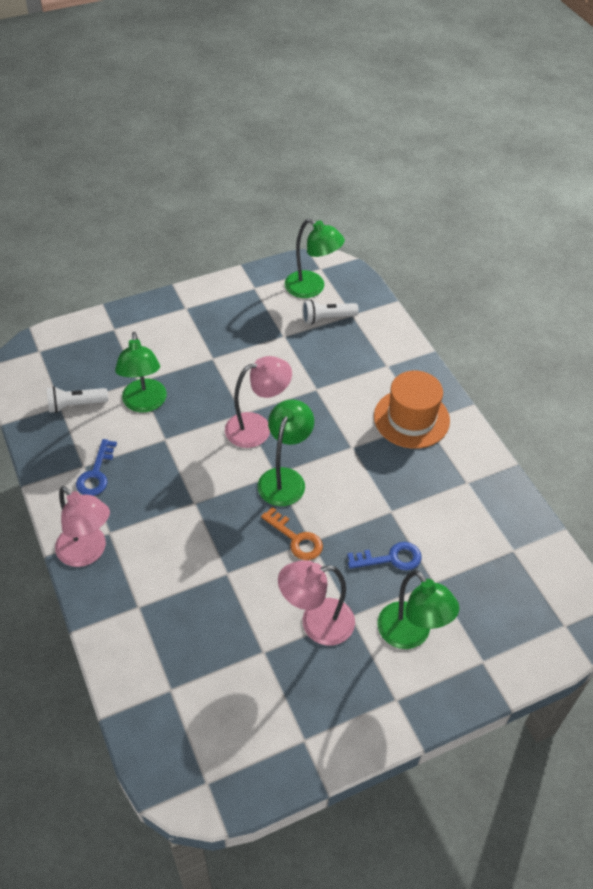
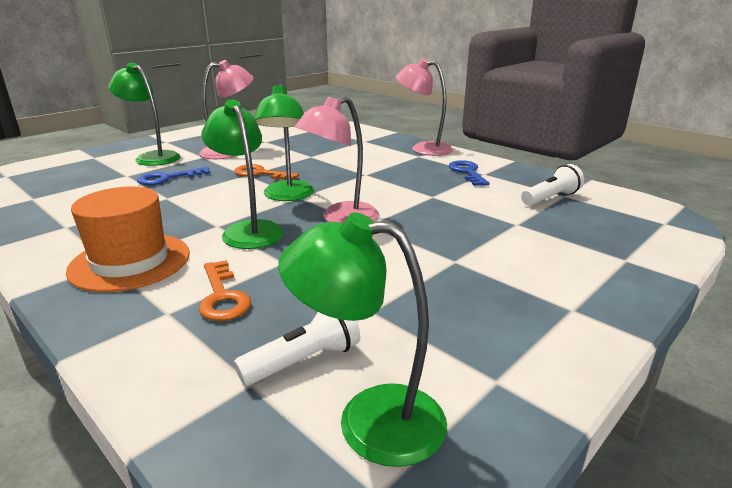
camera: 160 degrees right, 25 degrees down
green lamp [115,332,167,412] -> green lamp moved to [201,100,284,249]
none -> orange key [199,260,251,321]

